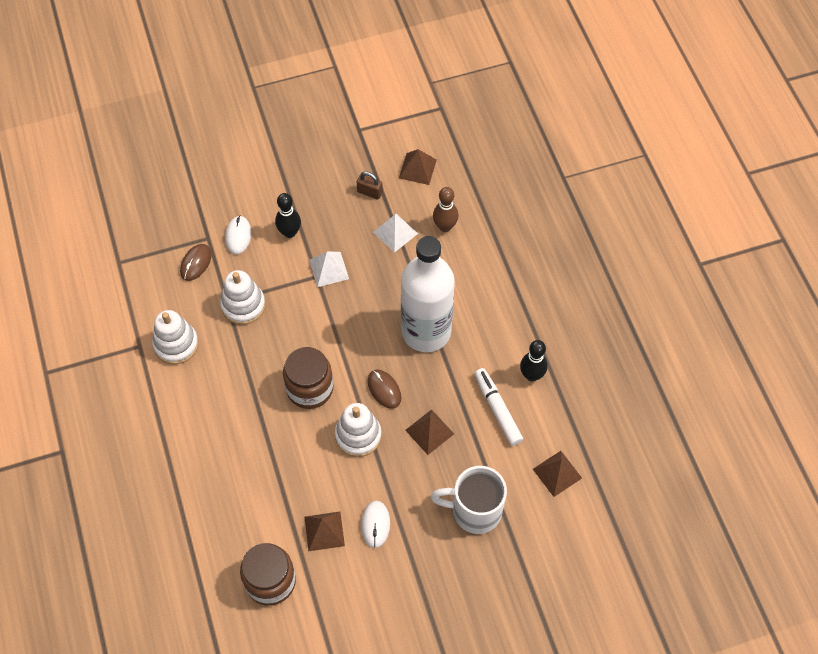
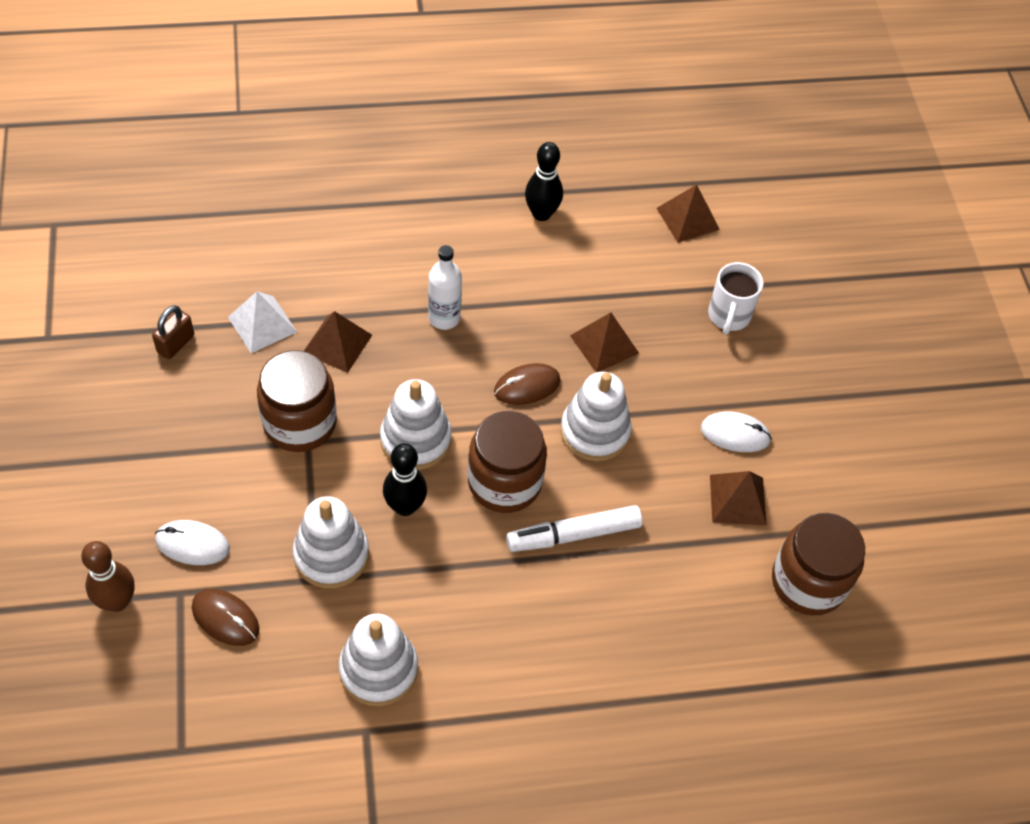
camera: 85 degrees left, 5 degrees down
black bowling pin [275,193,301,238] -> black bowling pin moved to [383,443,427,516]
white pyramid [309,251,349,287] -> brown jar [257,350,337,452]
brown pyramid [399,149,437,185] -> brown pyramid moved to [304,311,372,373]
white bottle [401,236,455,352] -> white bottle [428,245,462,330], size x0.43
white mug [430,466,507,534] -> white mug [708,262,763,335], size x0.65
brown bowling pin [433,187,458,232] -> brown bowling pin moved to [81,541,134,612]
white marker [474,368,523,446] -> white marker moved to [506,505,642,552]
none -> white stacking toy [380,379,452,470]

